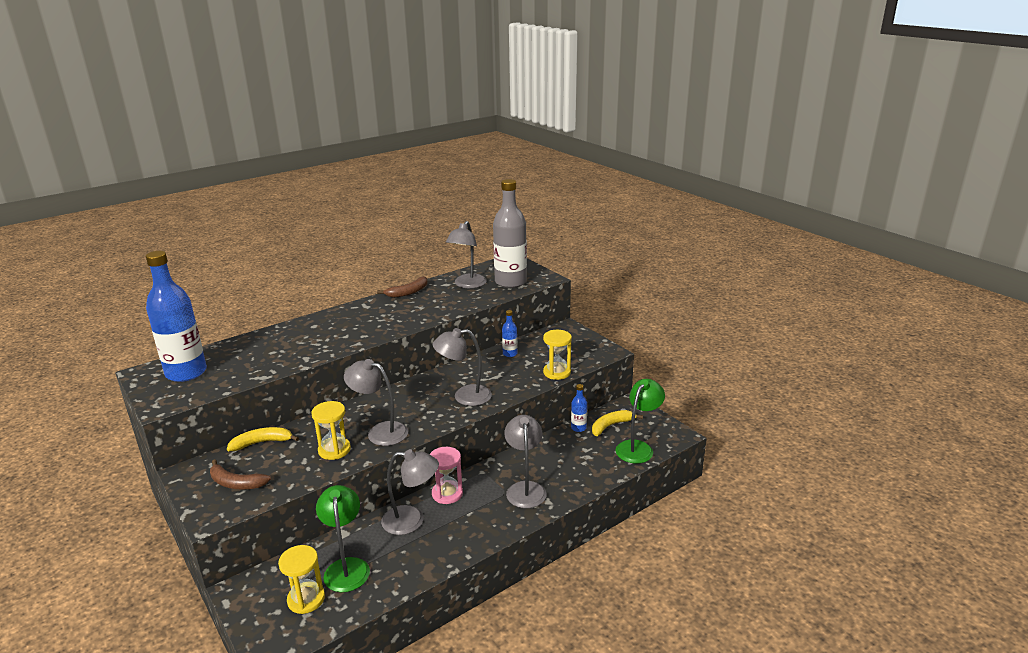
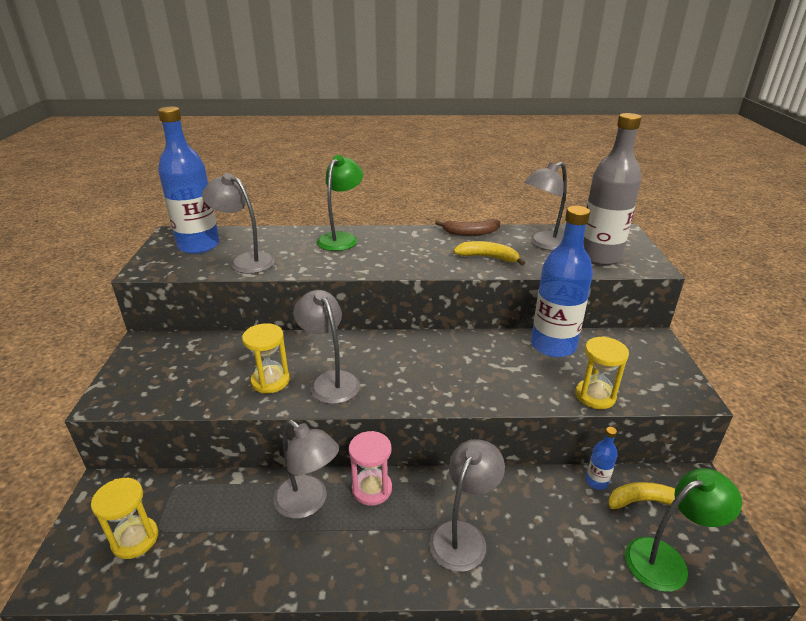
camera: 35 degrees right, 5 degrees up
brown banana [210,459,271,489] -> none
yellow banana [227,427,299,451] -> yellow banana moved to [453,241,525,266]
green lamp [316,485,370,592] -> green lamp moved to [317,155,363,251]
grey lamp [433,328,492,406] -> grey lamp moved to [202,173,275,274]
blue bottle [502,310,517,357] -> blue bottle [531,206,593,357], size x2.30

